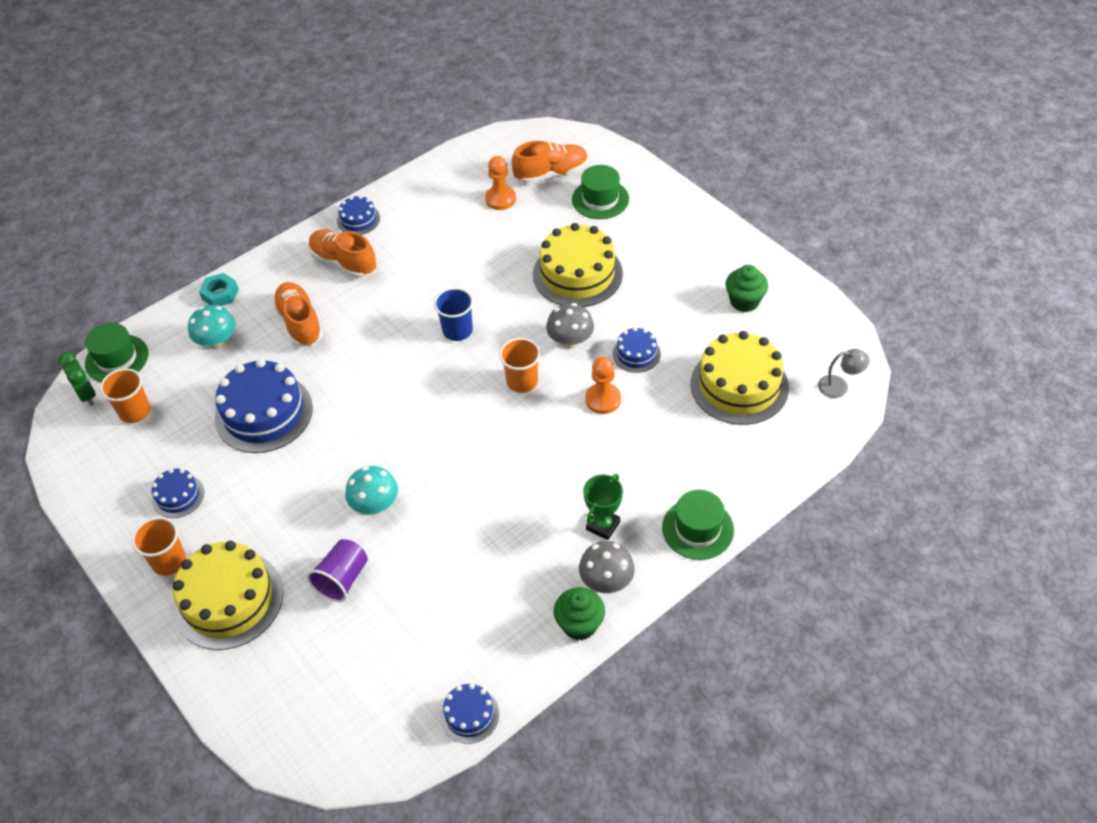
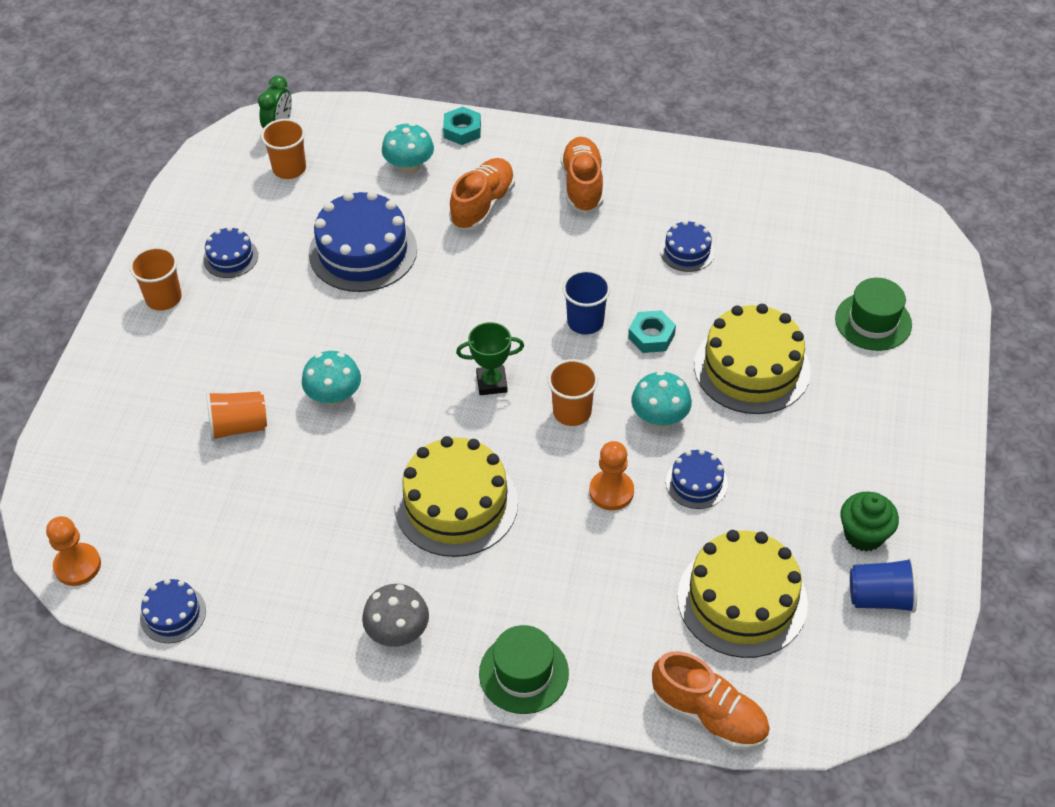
camera: 50 degrees right, 0 degrees up
green hat [85,323,149,382] -> none
yellow cake [173,541,283,650] -> yellow cake moved to [395,436,518,557]
purple cup [307,539,368,602] -> orange cup [206,392,267,441]
blue cake [337,195,380,235] -> blue cake moved to [660,220,715,272]
orange pawn [485,156,516,210] -> orange pawn moved to [46,516,101,586]
orange shoe [512,141,588,184] -> orange shoe moved to [652,651,770,750]
grey mushroom [546,303,594,349] -> turquoise mushroom [631,371,692,428]
green cupcake [554,587,605,641] -> none
green trophy [583,474,623,540] -> green trophy moved to [456,322,524,395]
grey lamp [818,349,870,398] -> none
none -> turquoise nut [628,310,676,353]
none -> blue cup [850,558,917,613]

